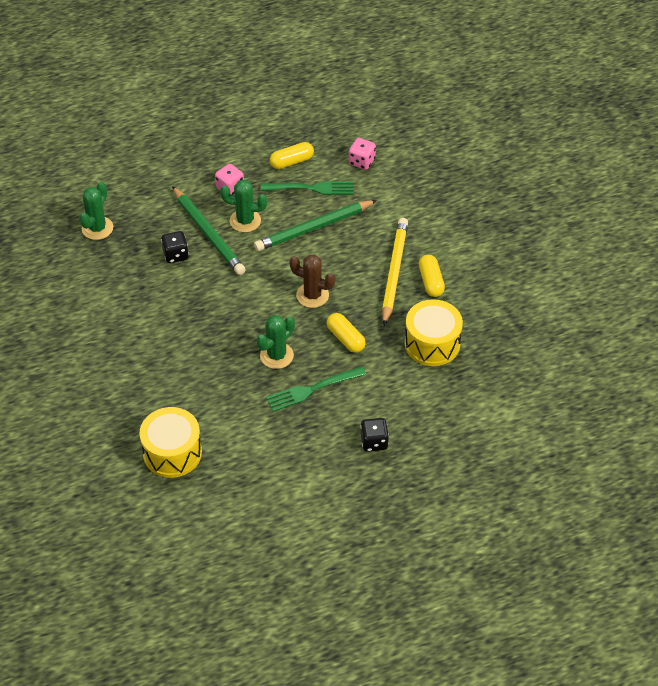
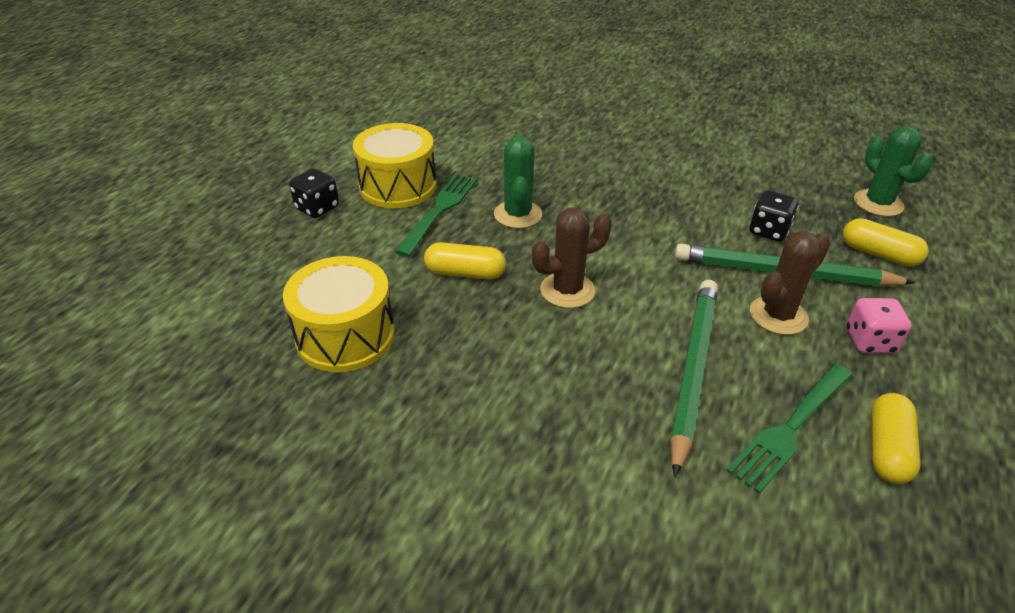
camera: 135 degrees right, 10 degrees down
yellow drum [140,407,202,478] -> yellow drum moved to [353,123,437,208]
green cactus [220,180,267,232] -> brown cactus [750,231,831,335]
pink dice [349,138,376,170] -> none
yellow pencil [382,218,408,326] -> none
yellow capsule [419,255,445,297] -> yellow capsule moved to [843,218,929,267]

